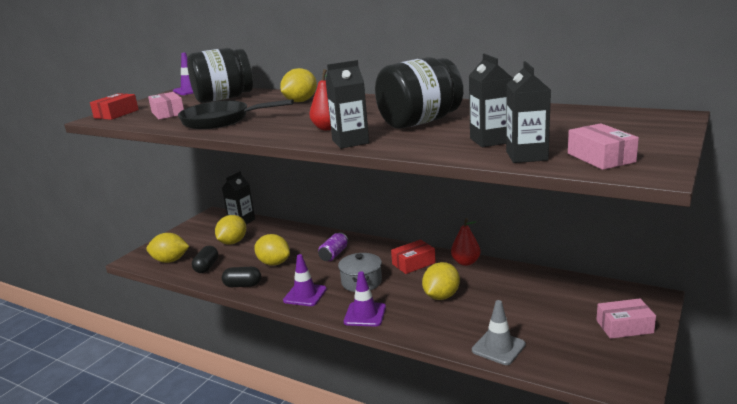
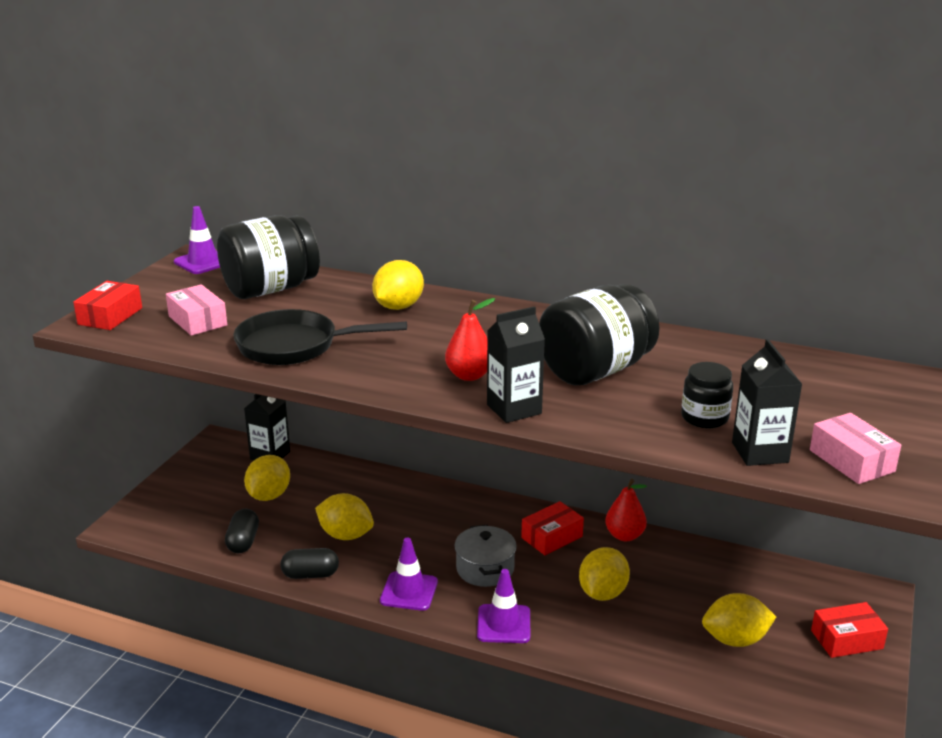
camera: 10 degrees left, 5 degrees up
yellow lemon [146,233,189,263] -> yellow lemon moved to [702,593,776,647]
purple can [318,232,348,261] -> none
black carton [469,54,513,147] -> black jar [681,362,733,428]
grey traffic cone [472,300,526,365] -> none
pink box [596,298,656,339] -> red box [811,602,888,658]

